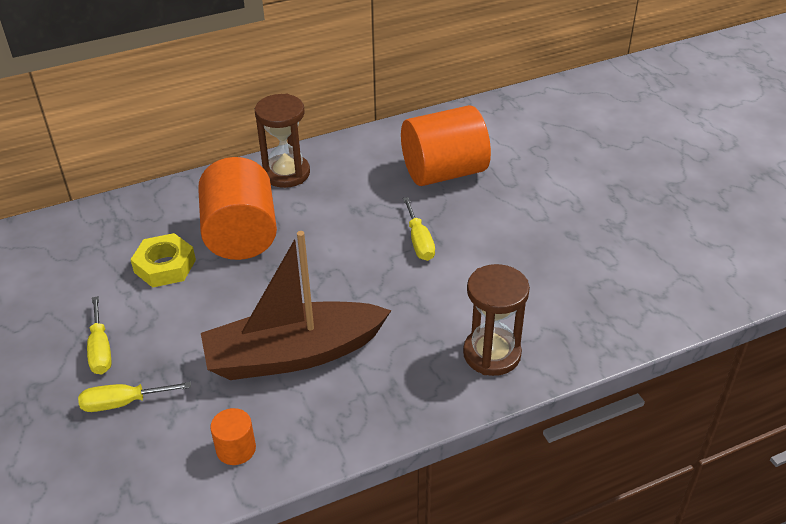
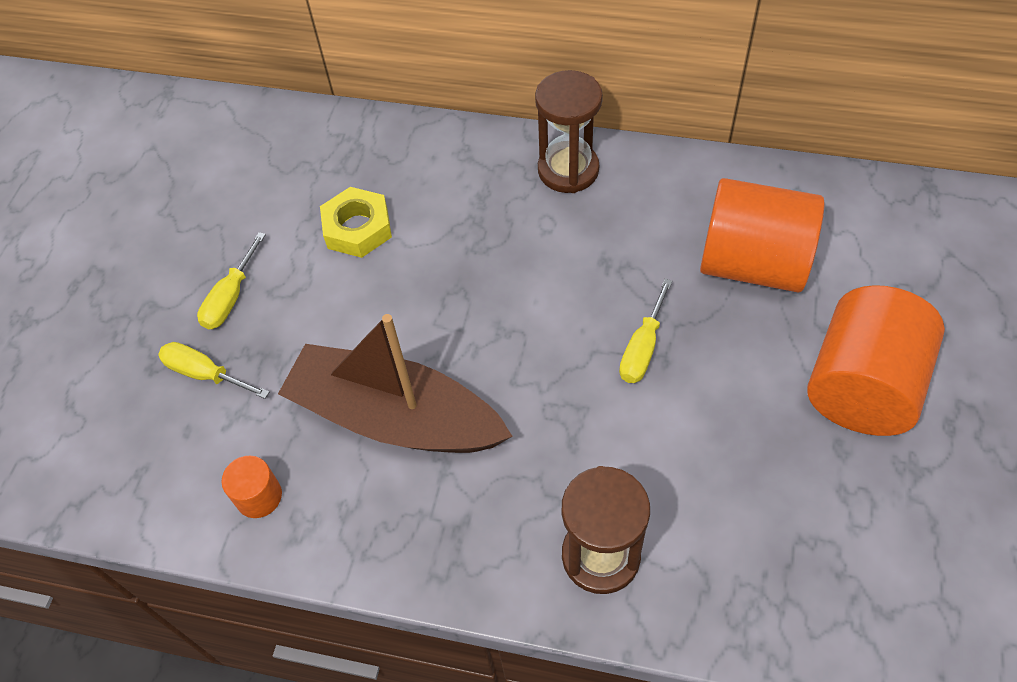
camera: 40 degrees right, 15 degrees up
orange cylinder [198,157,277,260] -> orange cylinder moved to [807,285,945,436]

